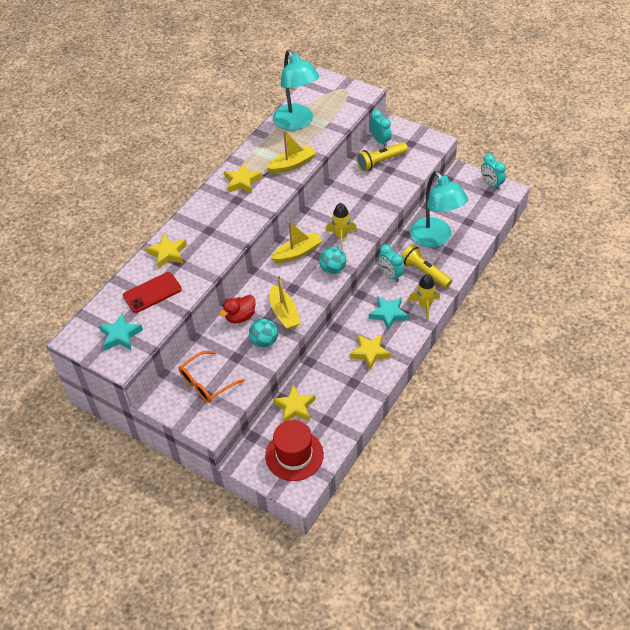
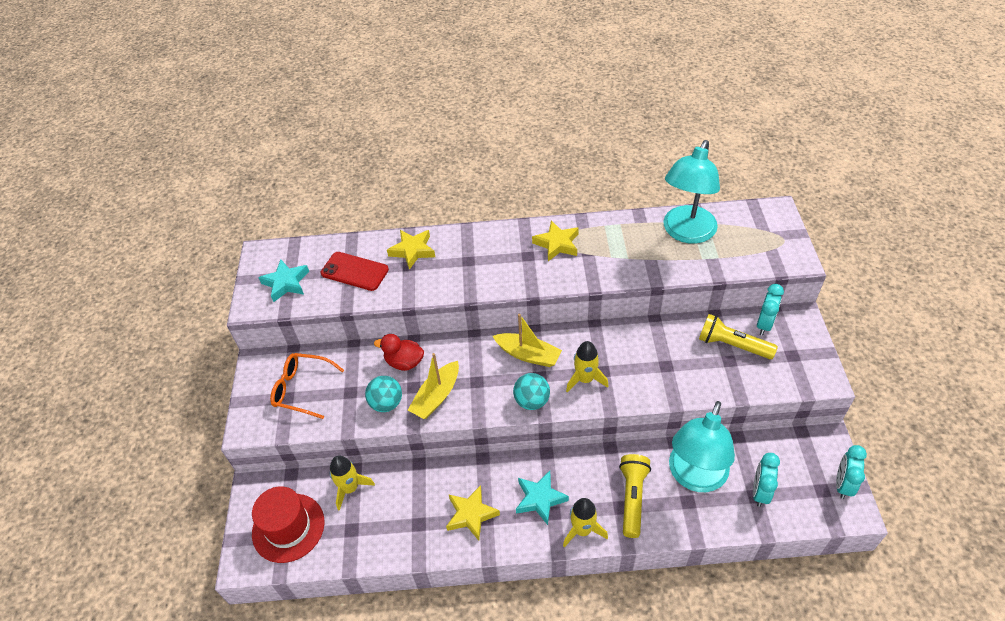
camera: 55 degrees right, 0 degrees up
yellow boat [266,130,316,174] -> none
yellow star [273,385,316,422] -> yellow rocket [330,456,375,511]
turquoise clock [378,244,404,282] -> turquoise clock moved to [753,453,780,507]

